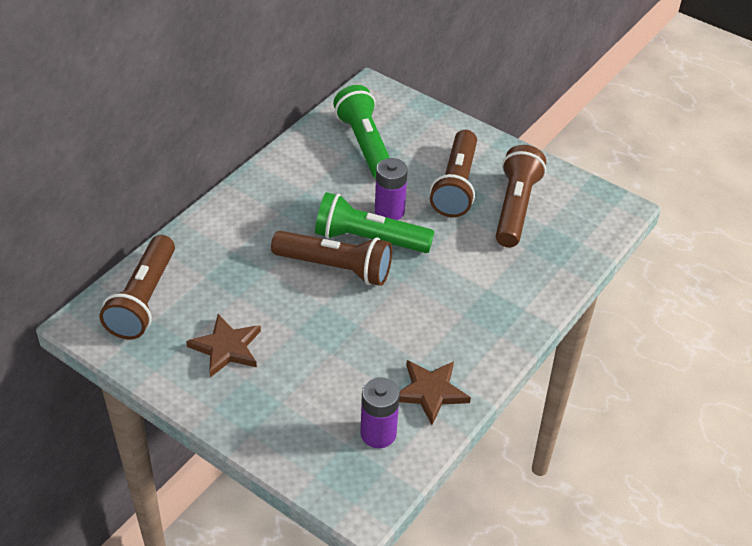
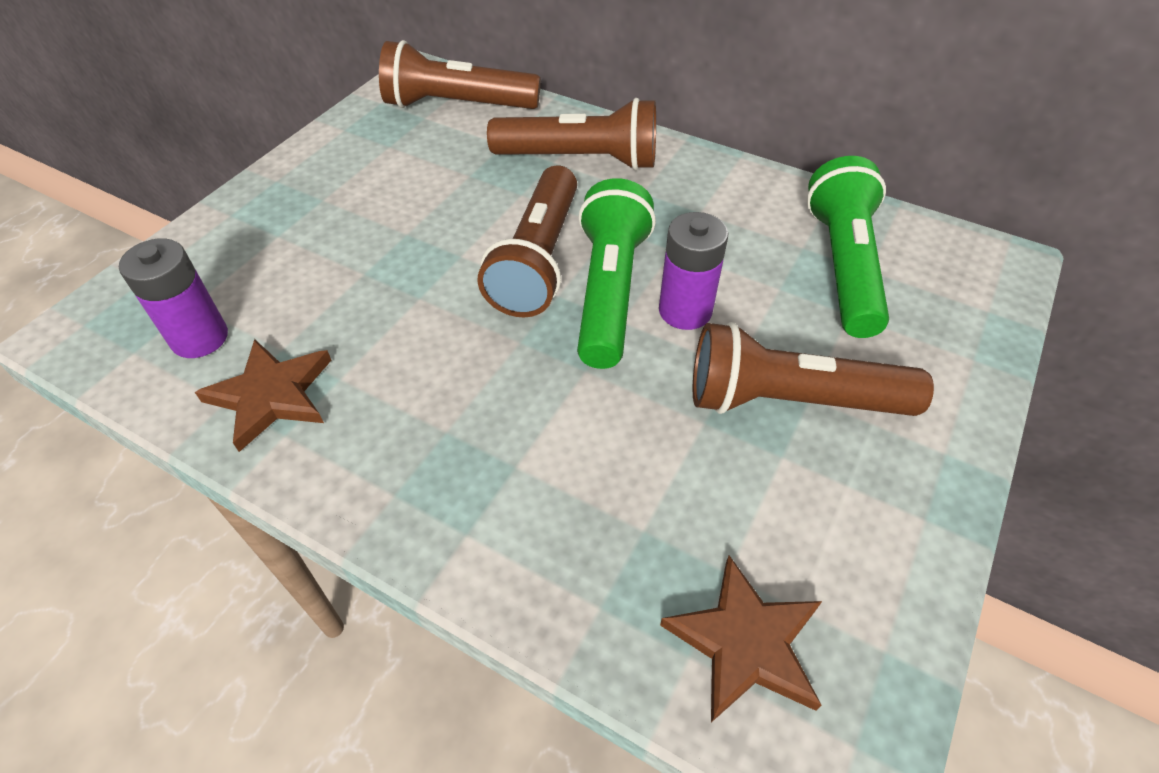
camera: 85 degrees right, 5 degrees up
brown star [186,314,261,378] -> brown star moved to [660,555,822,722]
green flashlight [333,85,390,178] -> green flashlight turned 60 degrees counterclockwise [807,156,889,338]
brown flashlight [496,145,546,247] -> brown flashlight moved to [487,98,656,170]

